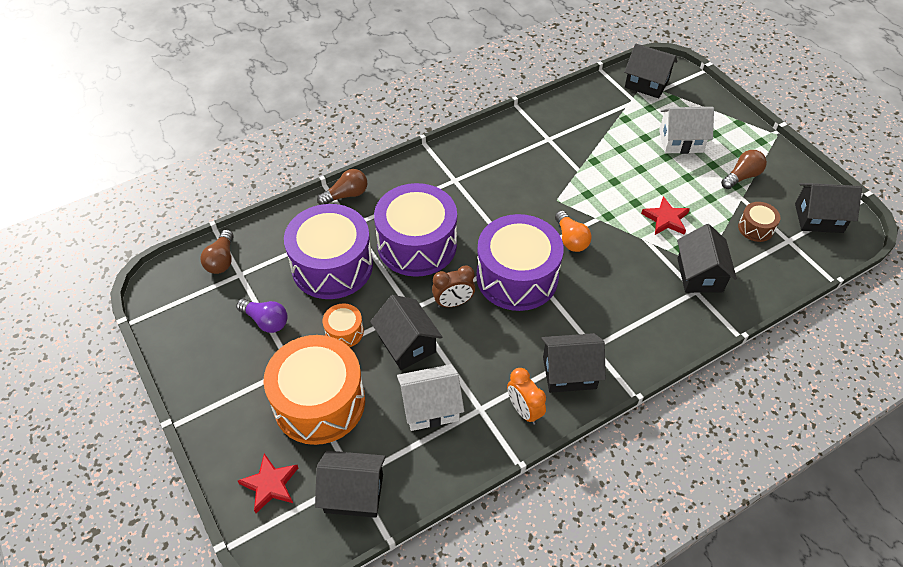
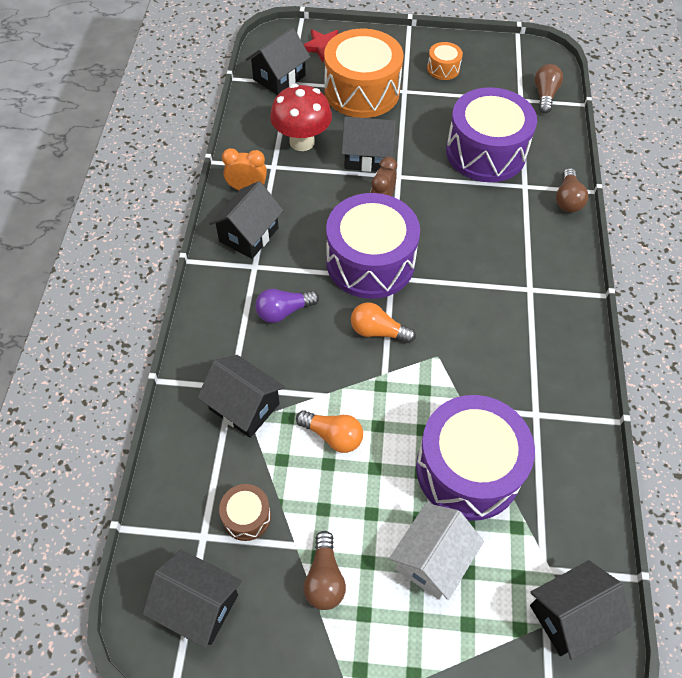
camera: 125 degrees right, 5 degrees up
brown light bulb [201,230,234,274] -> brown light bulb turned 60 degrees clockwise [535,64,563,114]
purple light bulb [236,298,288,333] -> purple light bulb moved to [255,289,319,323]
orange drum [323,304,364,347] -> orange drum moved to [427,42,463,80]
purple drum [374,183,457,277] -> purple drum moved to [416,395,535,521]
white house [397,364,464,431] -> red mushroom [270,84,332,151]
red star [641,196,690,235] -> orange light bulb [296,410,363,453]
black house [795,183,862,233] -> black house turned 75 degrees clockwise [142,549,242,648]

